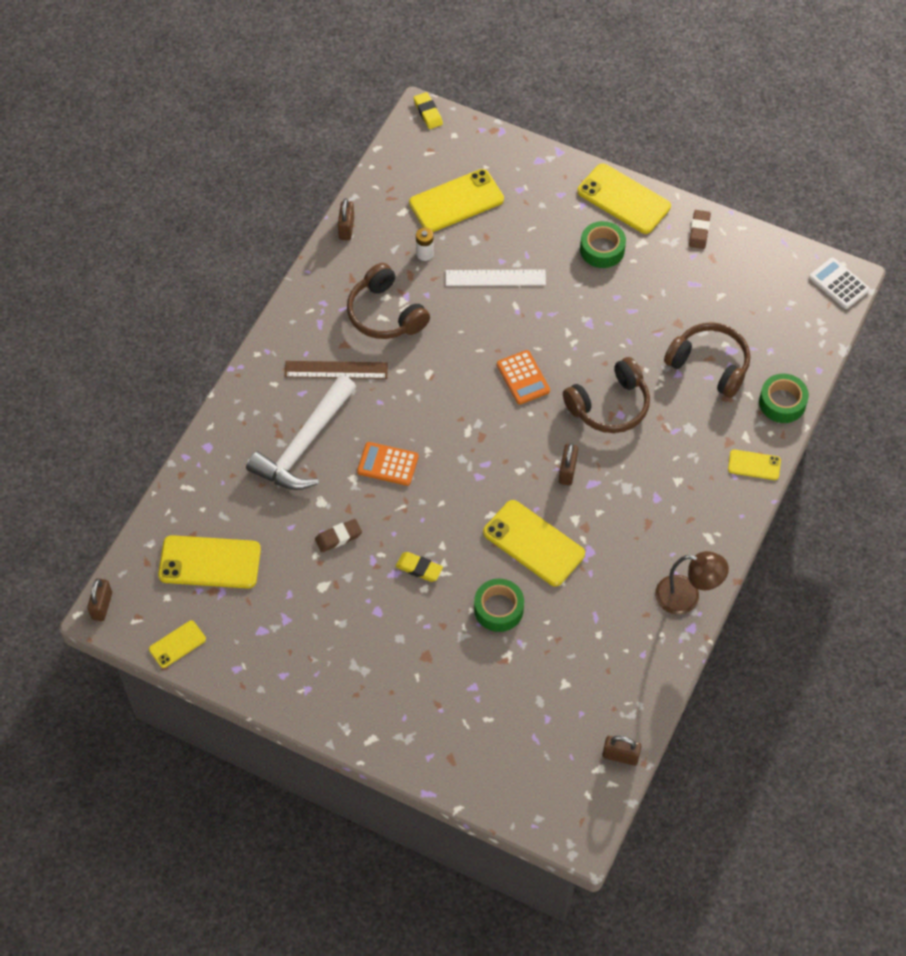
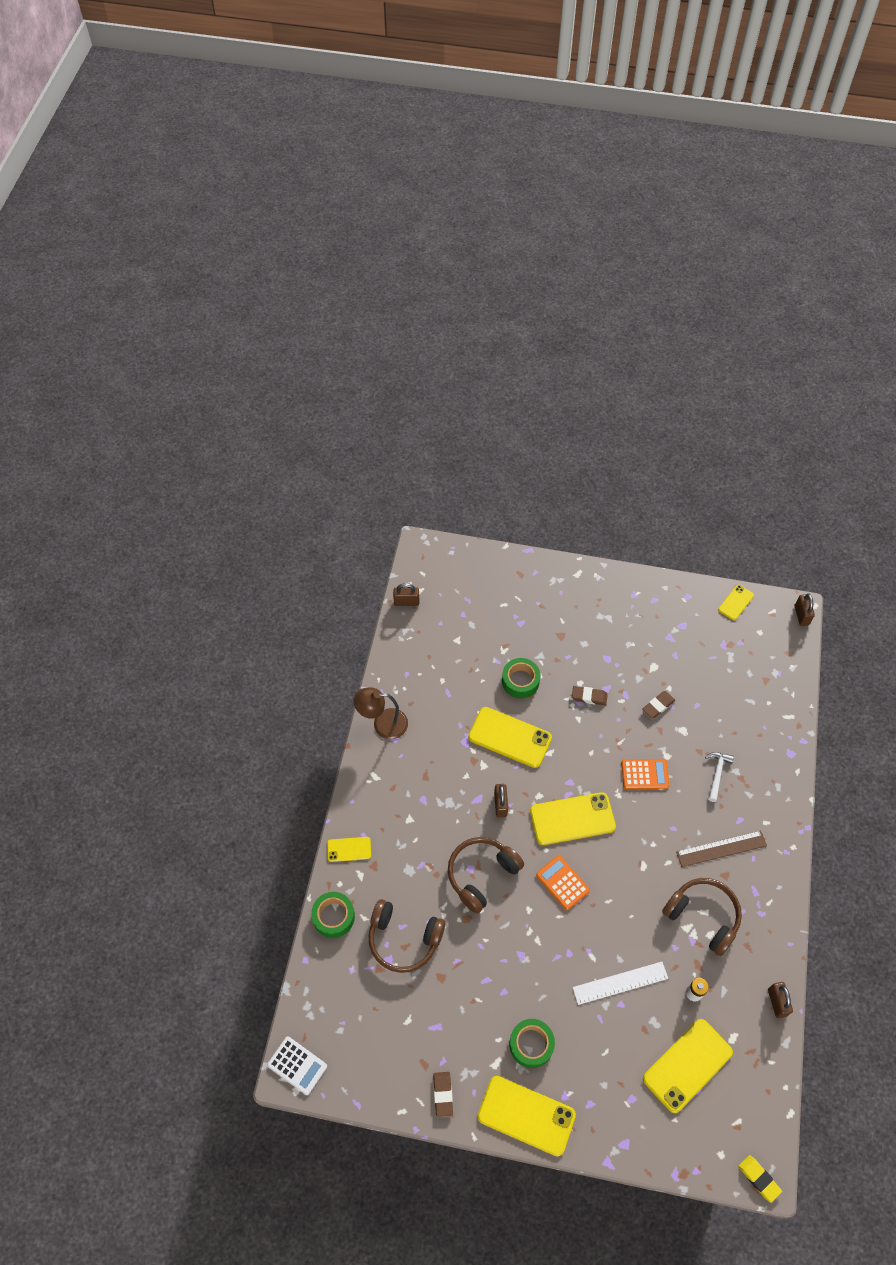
camera: 165 degrees right, 0 degrees up
yellow phone [158,535,261,588] -> yellow phone moved to [530,792,616,845]
white hammer [246,375,356,490] -> white hammer [705,752,734,802], size x0.46
yellow eraser [395,552,443,582] -> brown eraser [572,686,608,705]

